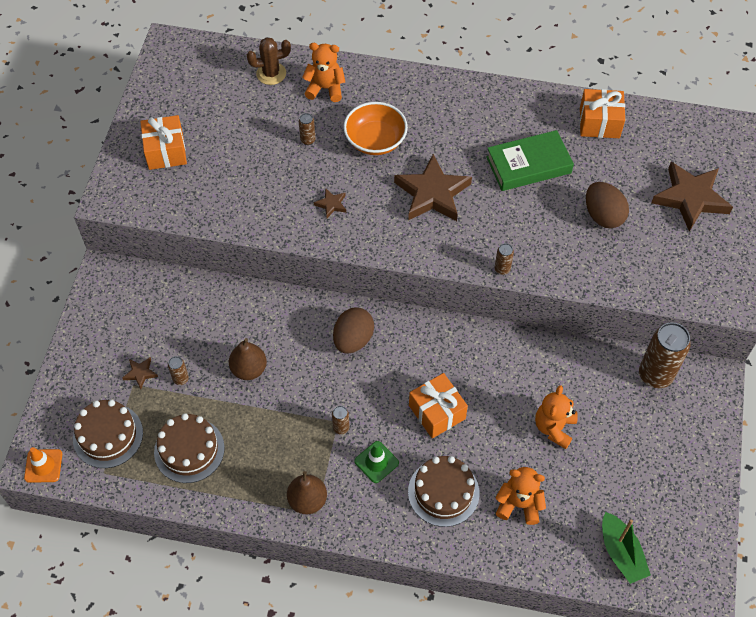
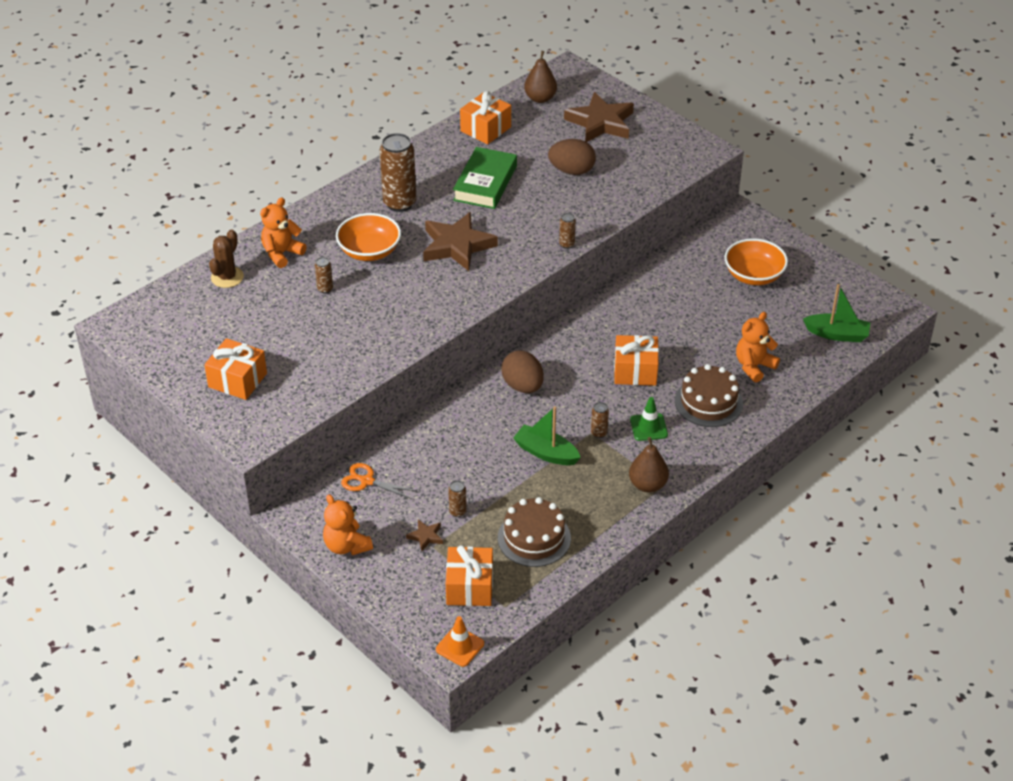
camera: 55 degrees left, 15 degrees down
brown cake [73,400,143,468] -> orange gift [446,545,493,606]
brown pear [229,338,267,380] -> brown pear moved to [524,51,557,103]
brown star [314,188,346,218] -> none
orange teddy bear [535,385,578,449] -> orange teddy bear moved to [323,494,373,555]
brown can [639,322,691,388] -> brown can moved to [380,133,416,212]
none -> orange scissors [341,463,416,499]
none -> green boat [513,406,581,465]
none -> orange bowl [724,238,788,285]

